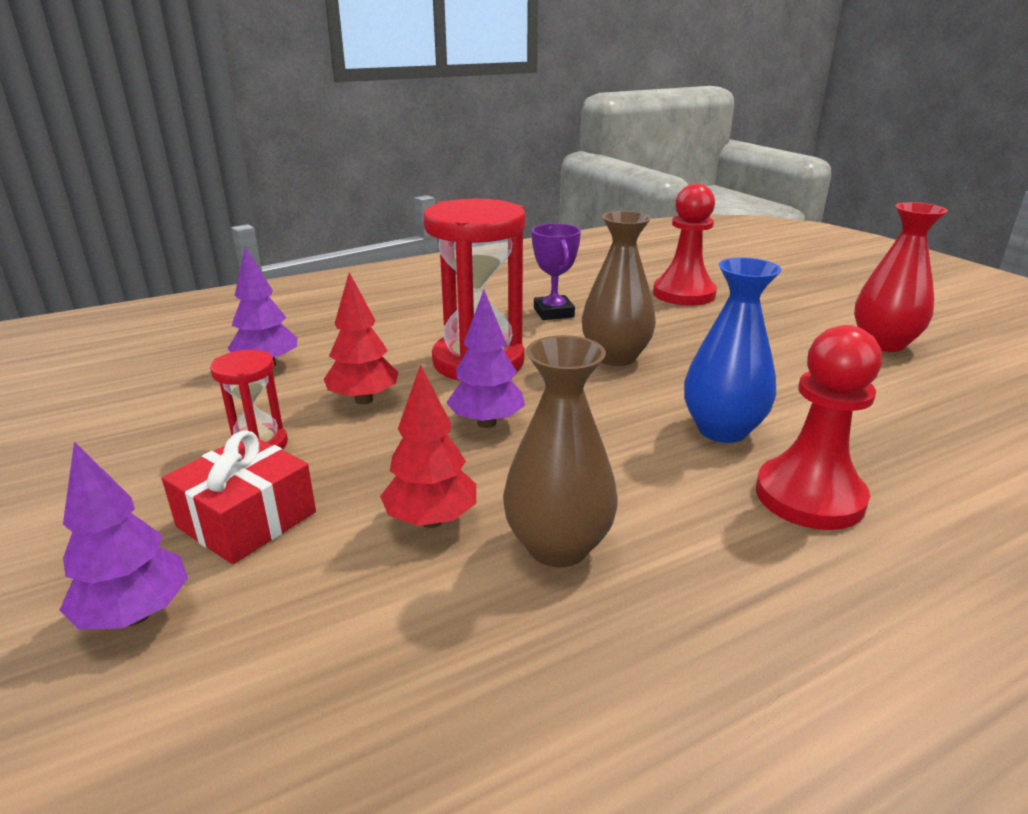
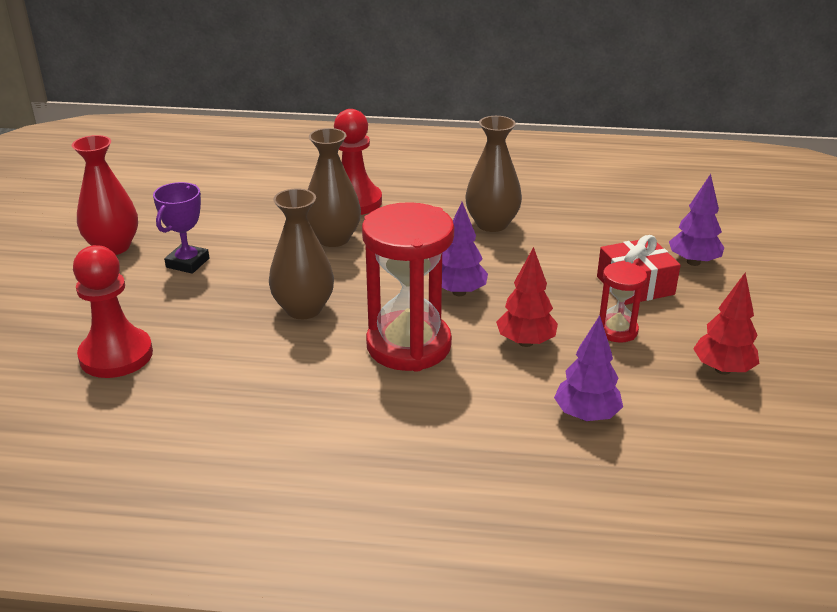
camera: 145 degrees left, 5 degrees up
red tree [380,364,476,528] -> red tree moved to [693,273,759,375]
purple trophy [532,223,581,320] -> purple trophy moved to [153,182,209,274]
blue vase [684,257,781,443] -> brown vase [307,128,361,247]

